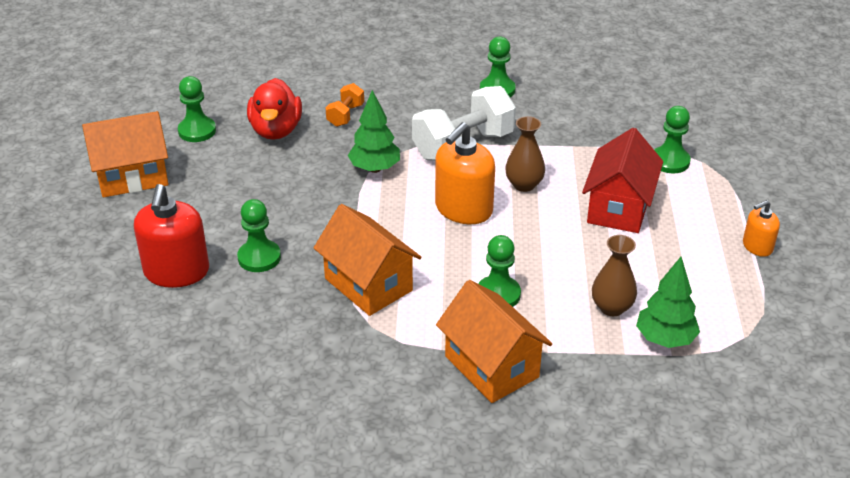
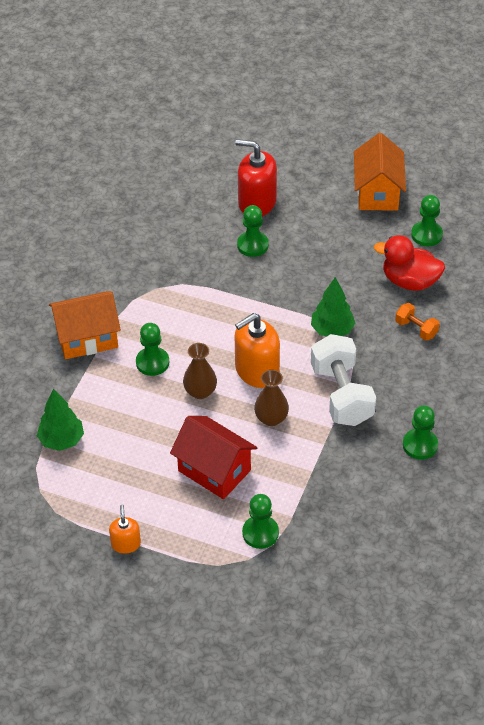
camera: 110 degrees right, 10 degrees up
orange house [314,204,422,316] -> none
orange soap dispenser [435,122,495,224] -> orange soap dispenser turned 90 degrees counterclockwise [235,313,280,388]
brown vase [592,235,637,316] -> brown vase moved to [183,343,217,399]

